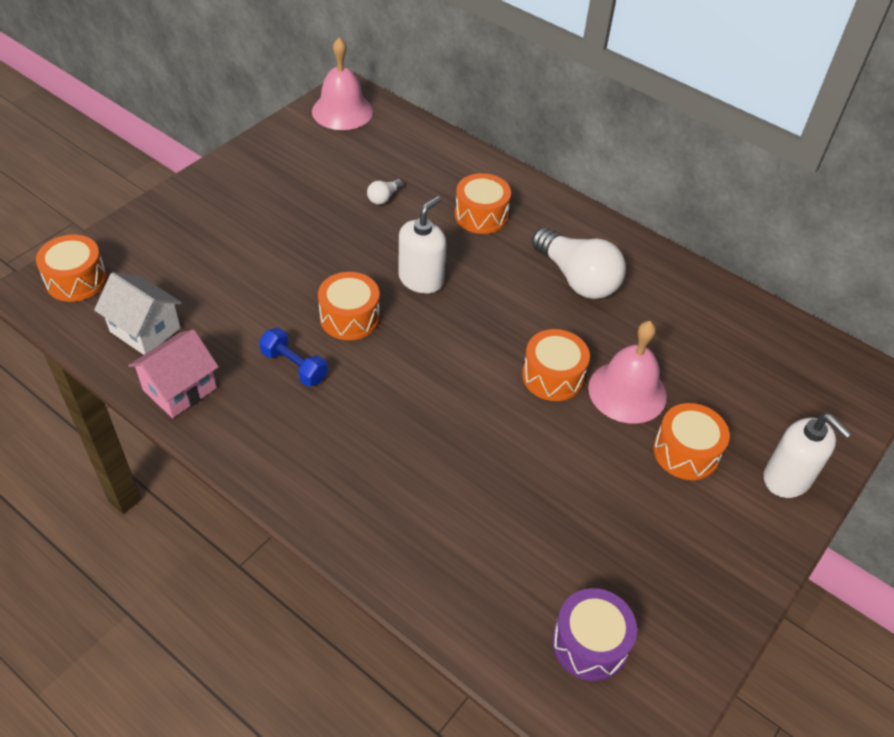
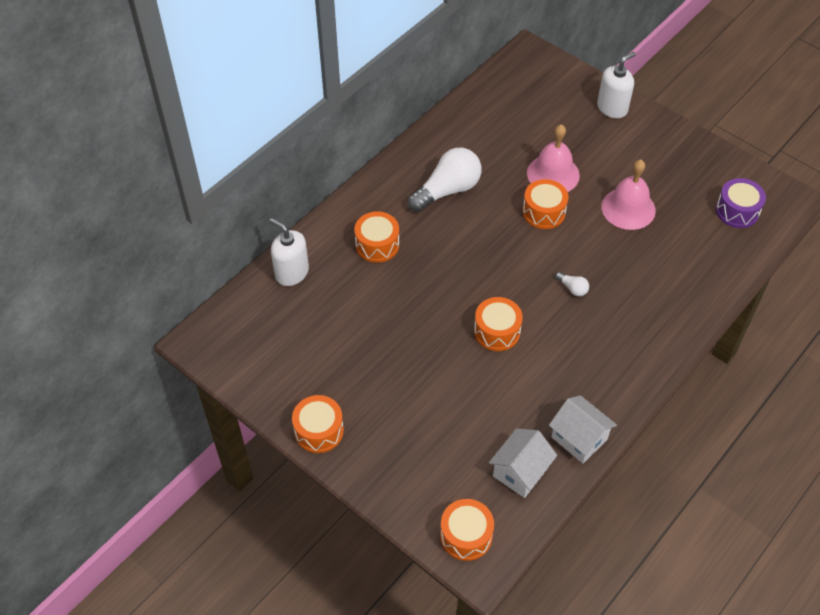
camera: 85 degrees left, 5 degrees up
pink house [128,329,219,418] -> white house [549,395,617,464]
blue dumbbell [259,328,328,387] -> none
pink bell [312,38,373,130] -> pink bell moved to [602,160,656,230]
white light bulb [367,179,403,205] -> white light bulb moved to [555,272,589,296]
white soap dispenser [398,196,446,294] -> white soap dispenser moved to [269,218,309,286]
orange drum [653,403,730,480] -> orange drum moved to [292,395,344,453]

